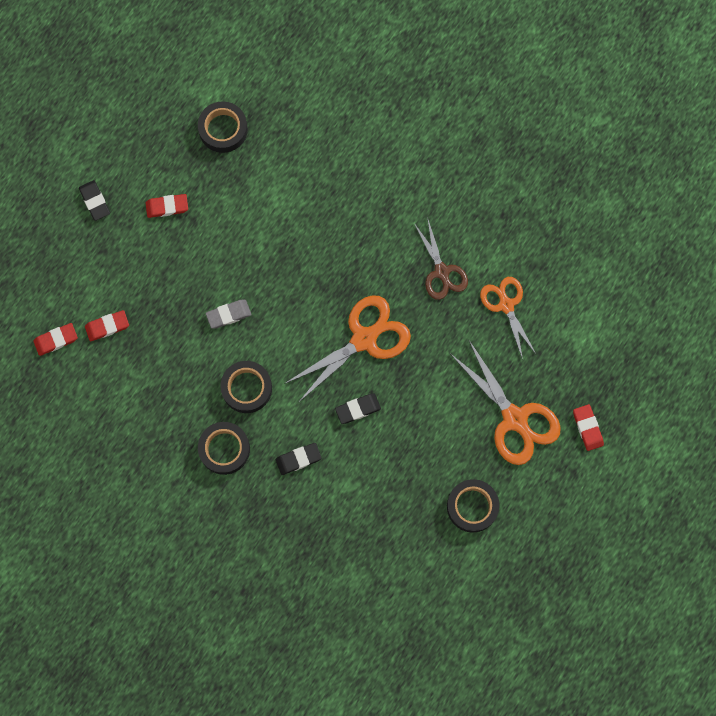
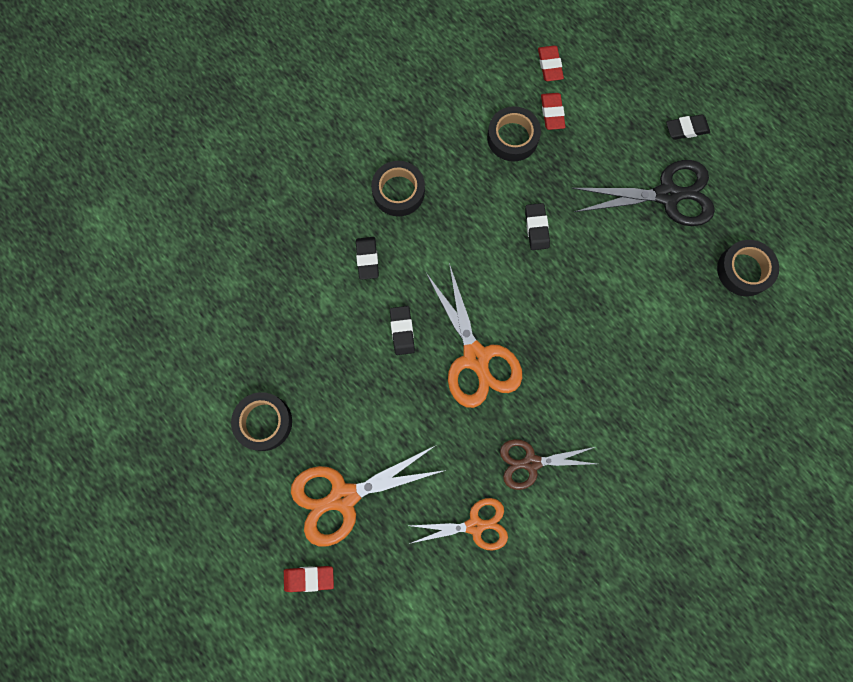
camera: 105 degrees right, 0 degrees up
red eraser [146,194,188,218] -> black scissors [572,160,715,226]
grey eraser [206,300,252,329] -> black eraser [525,203,550,250]
black tape [220,361,272,413] -> black tape moved to [487,106,541,162]

